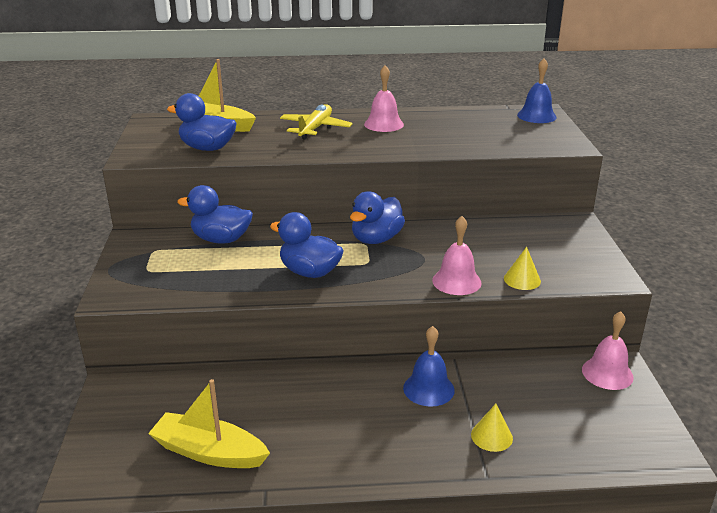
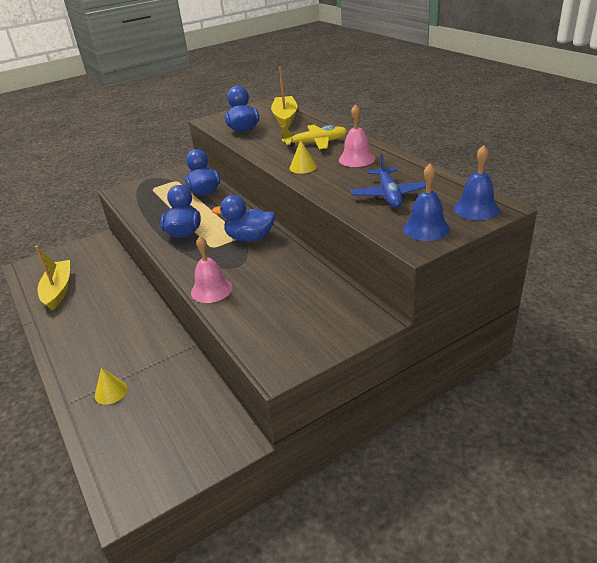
camera: 65 degrees right, 5 degrees up
blue bell [403,326,455,407] -> blue bell moved to [403,164,450,241]
yellow cone [504,247,541,290] -> yellow cone moved to [289,140,317,174]
pink bell [582,311,634,390] -> none
none -> blue plane [351,154,426,208]

